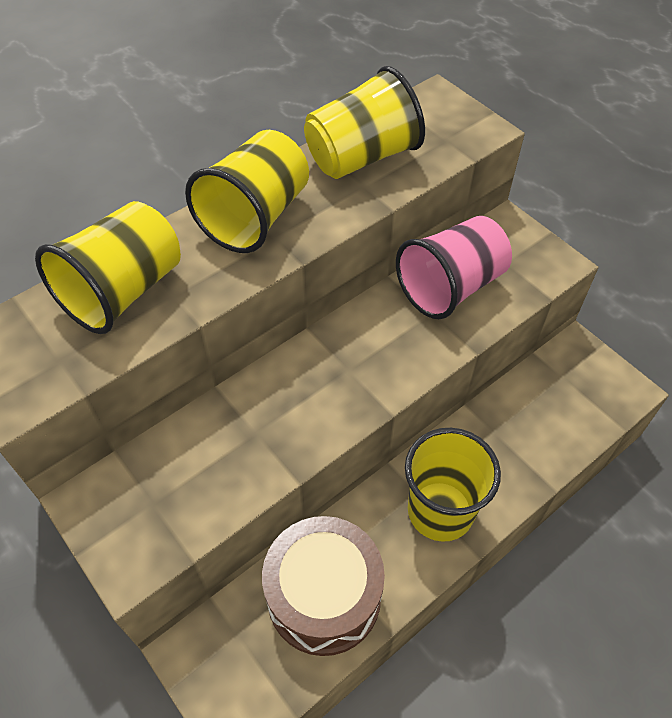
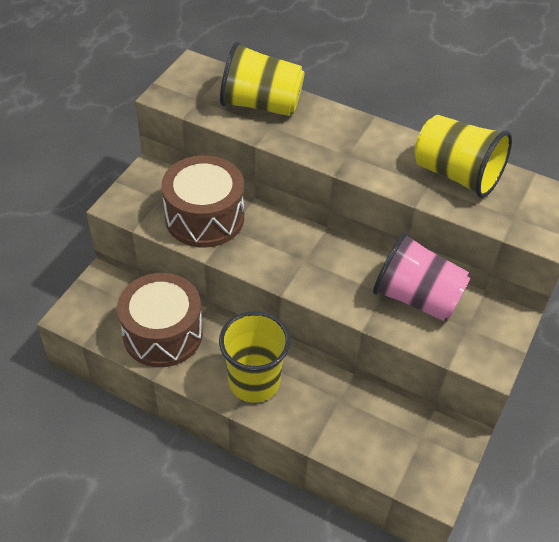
camera: 65 degrees right, 5 degrees down
yellow cup [185,130,309,253] -> none
none -> brown drum [161,155,244,248]

